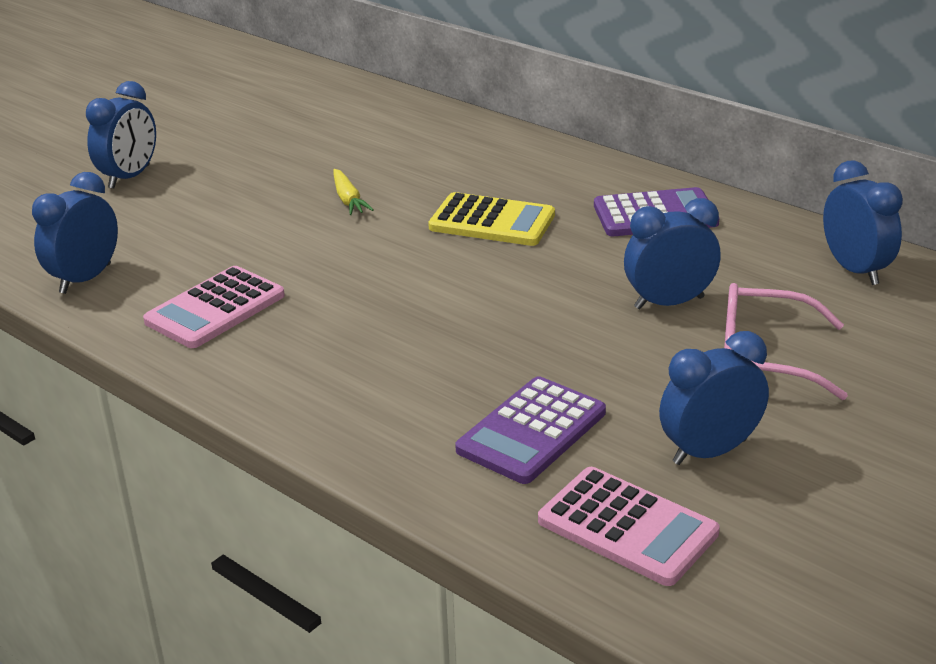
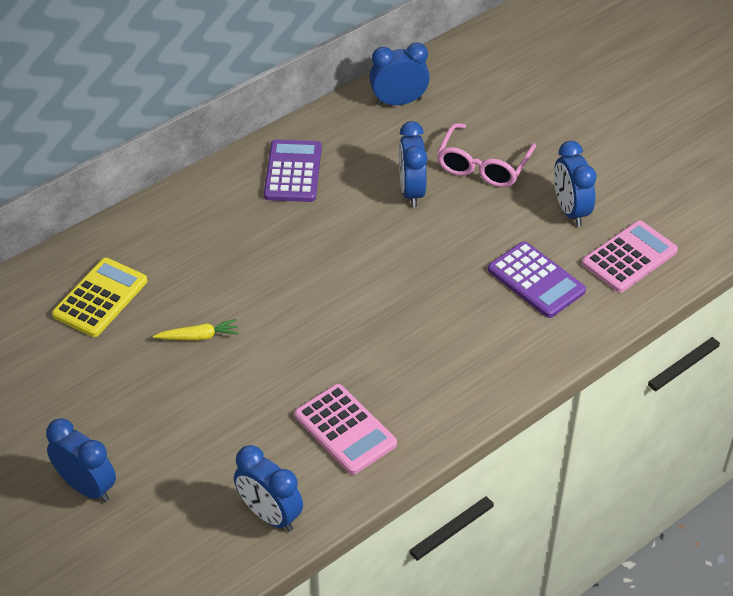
camera: 80 degrees left, 15 degrees up
yellow calculator [428,192,555,246] -> yellow calculator moved to [52,258,147,337]

